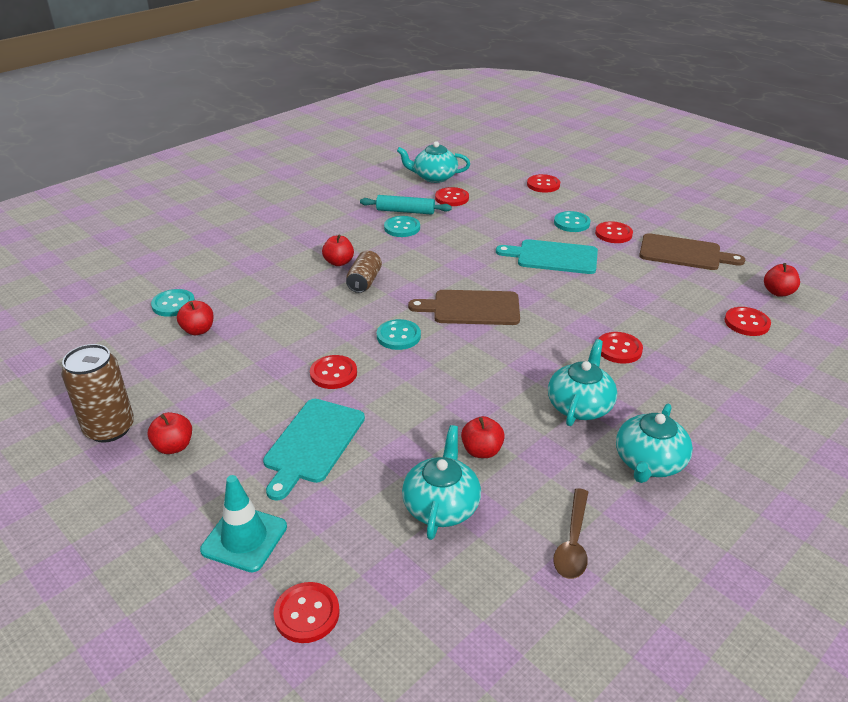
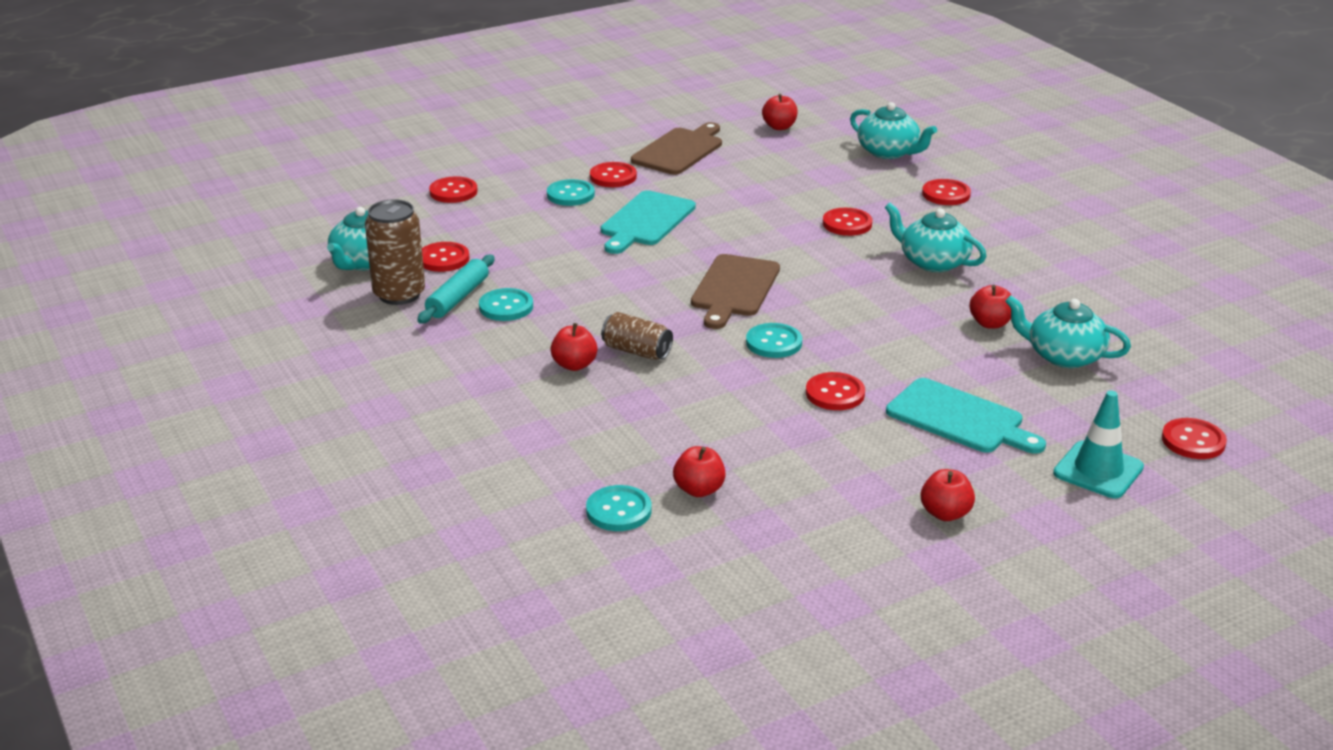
camera: 75 degrees left, 5 degrees down
brown can [61,344,134,443] -> brown can moved to [365,199,425,305]
brown spoon [553,488,588,579] -> none
turquoise teapot [616,404,693,483] -> turquoise teapot moved to [850,102,937,159]
red button [724,307,771,336] -> red button moved to [922,179,971,205]

